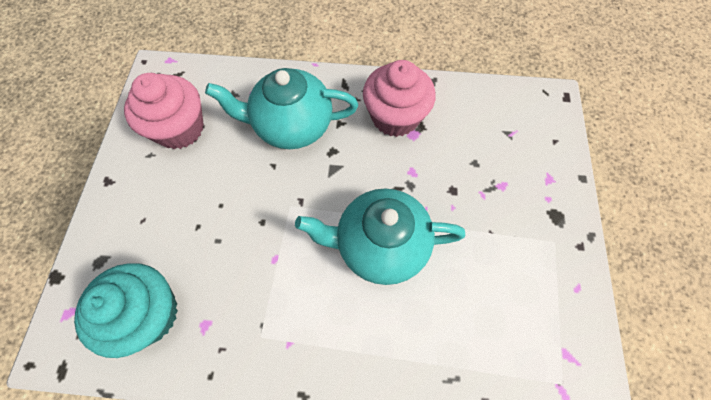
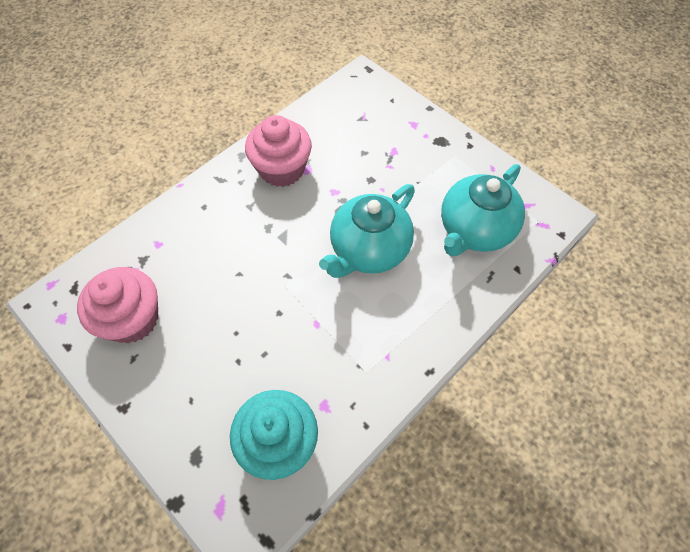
camera: 50 degrees left, 5 degrees down
turquoise teapot [205,68,358,149] -> turquoise teapot moved to [441,164,525,256]

